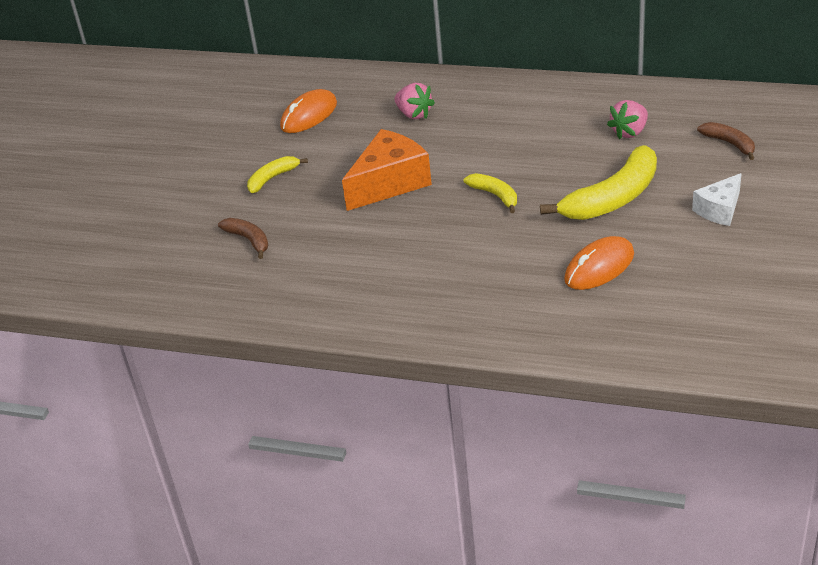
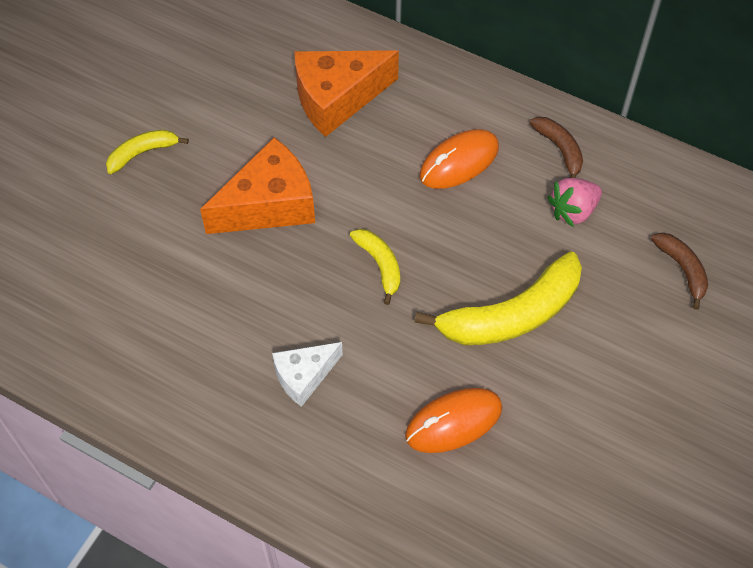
camera: 10 degrees right, 20 degrees up
brown banana [218,218,268,259] -> brown banana moved to [529,117,583,178]
orange mouse [280,89,337,133] -> orange mouse moved to [420,129,499,189]
pink strawberry [394,83,435,119] -> orange cheese [294,50,399,137]
white cheese [692,173,742,226] -> white cheese moved to [272,342,343,407]

